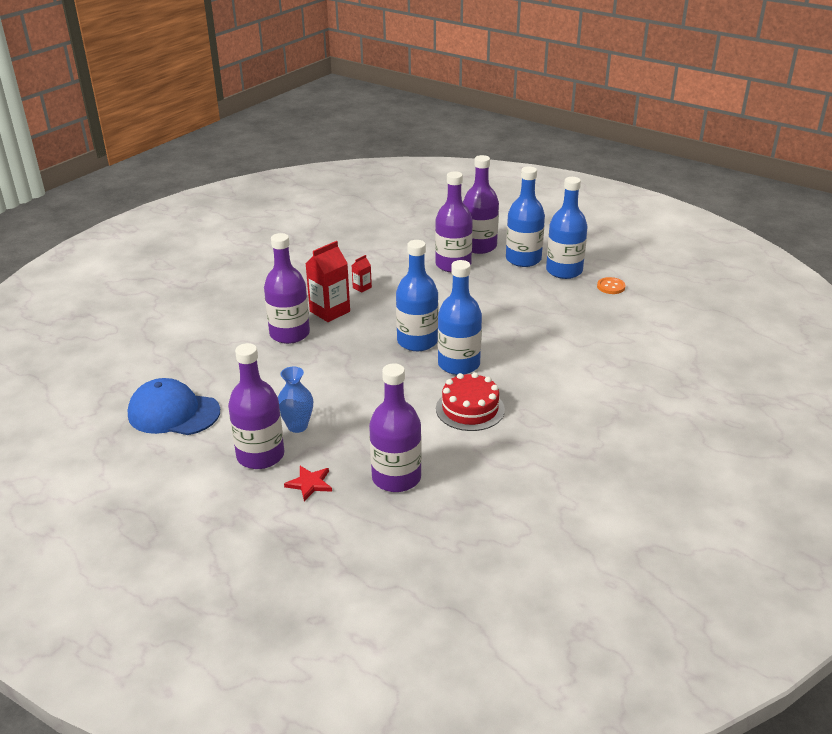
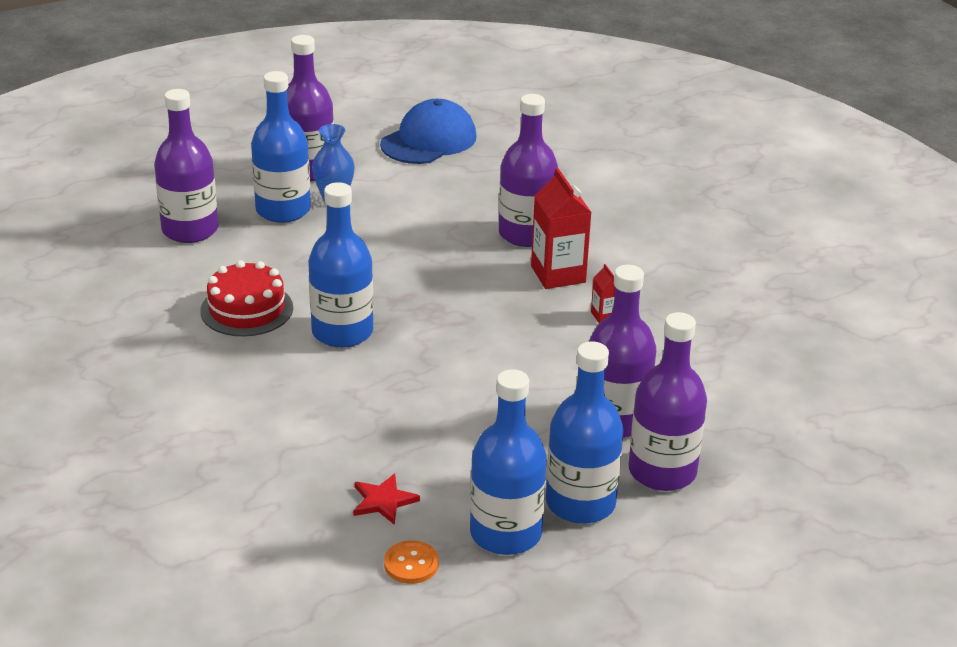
camera: 115 degrees right, 0 degrees up
red star [284,466,332,501] -> red star moved to [353,473,420,525]
blue bottle [396,240,438,351] -> blue bottle moved to [251,71,311,223]

